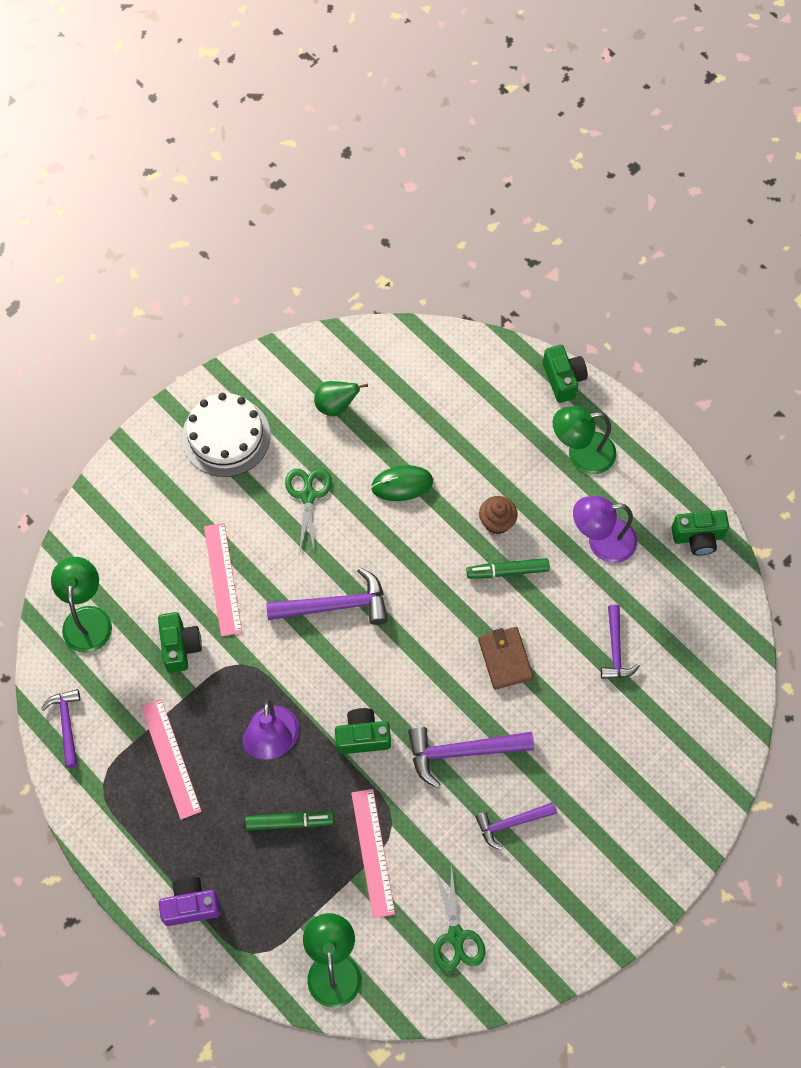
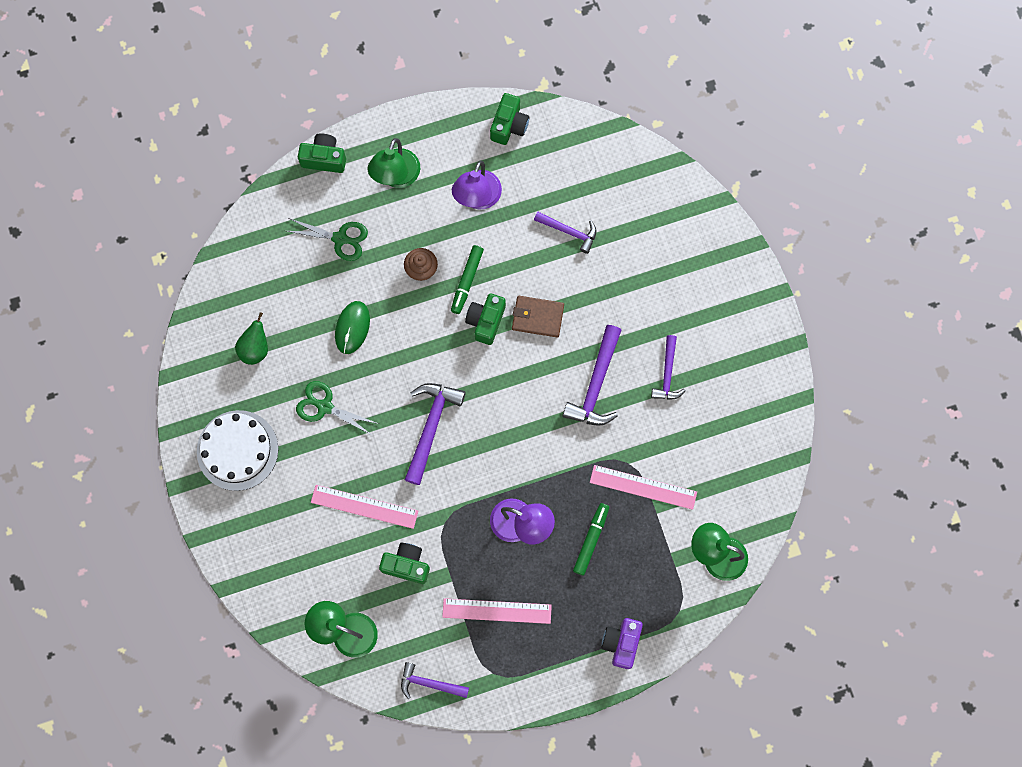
camera: 65 degrees left, 10 degrees up
green camera [335,708,391,754] -> green camera moved to [465,294,506,345]
green scissors [433,864,485,971] -> green scissors moved to [287,218,368,261]

